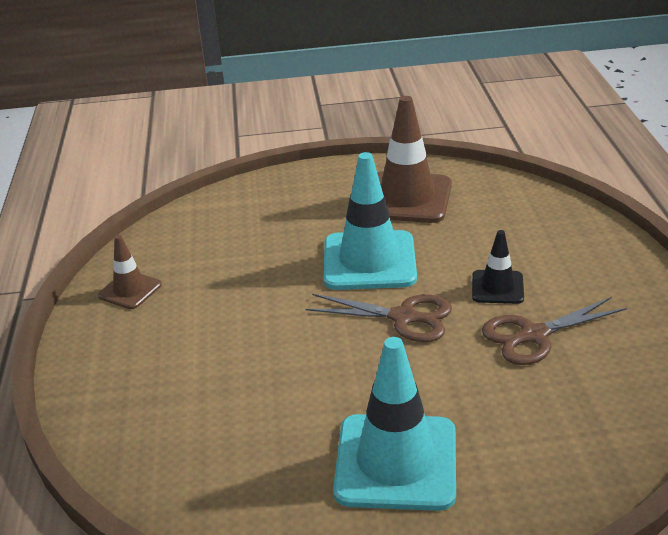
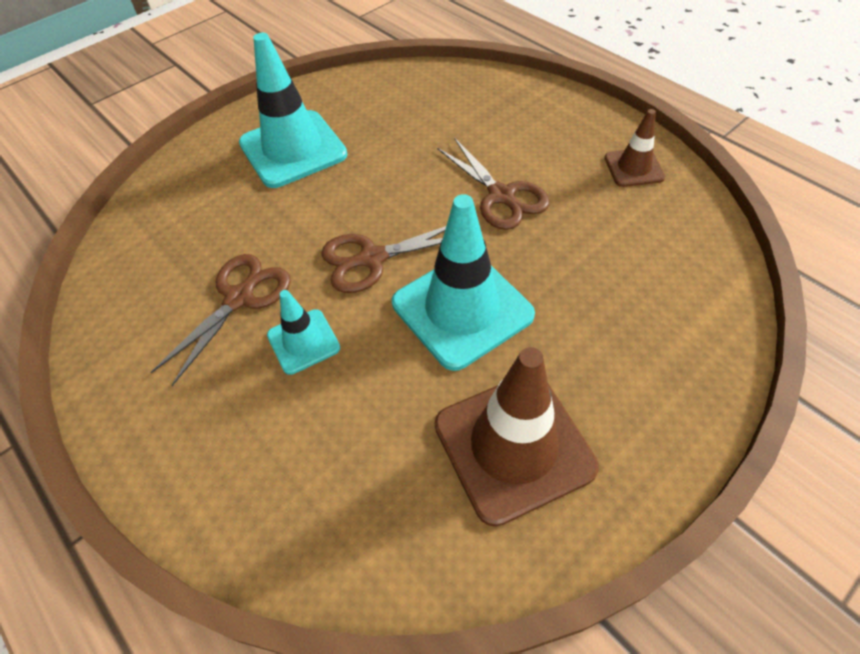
camera: 145 degrees right, 20 degrees up
black traffic cone [472,230,524,304] -> turquoise traffic cone [267,290,340,375]
none -> brown scissors [437,139,550,230]

